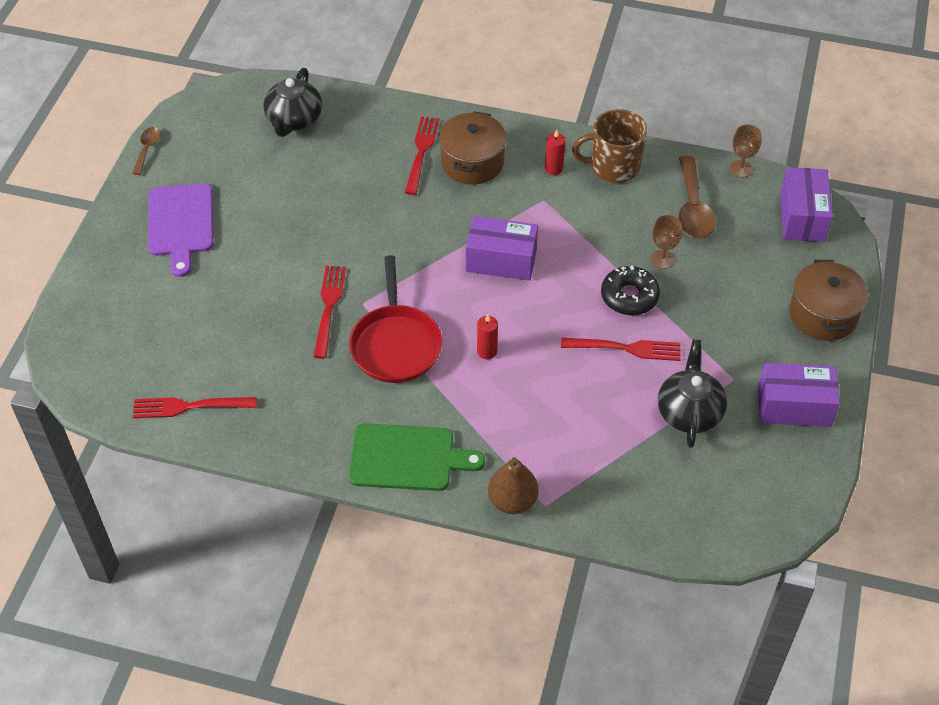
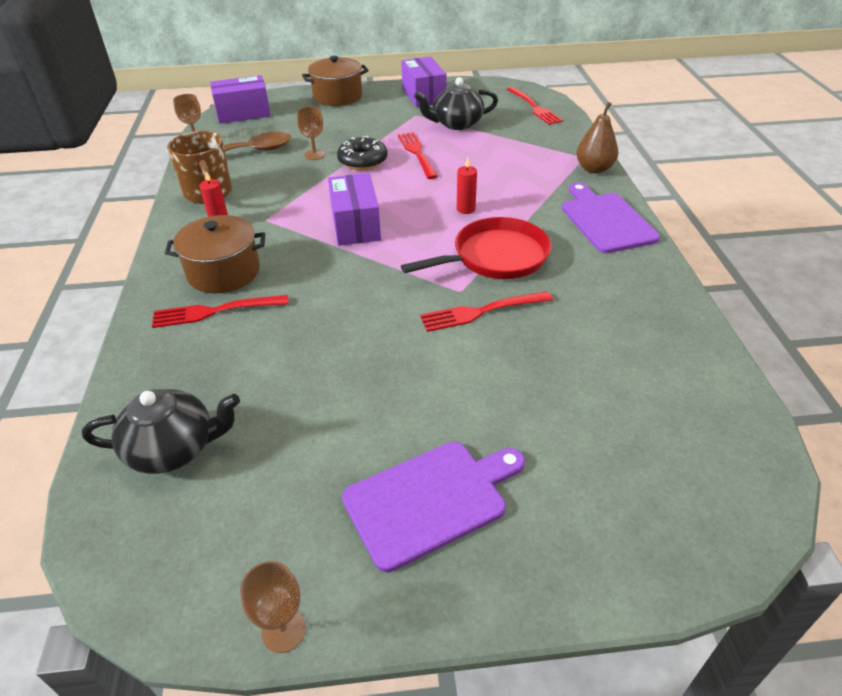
camera: 110 degrees left, 10 degrees down
brown spoon [132,127,161,175] -> brown goblet [240,561,306,653]
red fork [133,397,257,418] -> red fork moved to [507,87,563,125]
green cutting board [349,423,485,491] -> purple cutting board [562,182,660,253]

